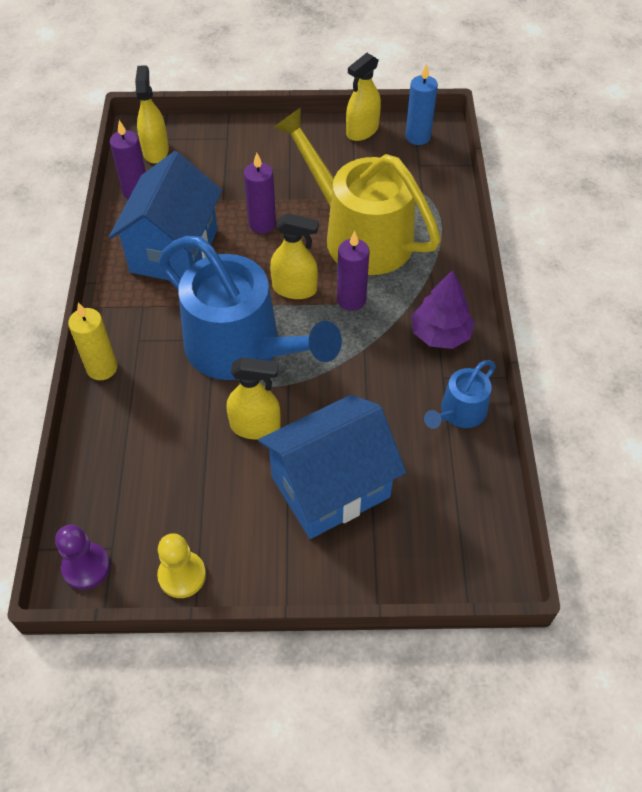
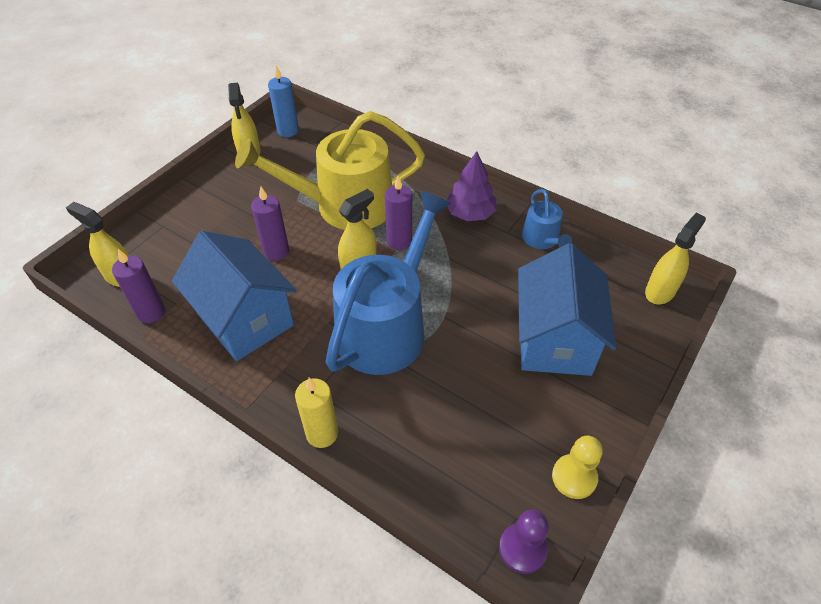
camera: 55 degrees left, 5 degrees down
blue watering can [159,236,342,380] -> blue watering can turned 45 degrees counterclockwise [326,191,452,375]
yellow spray bottle [227,357,281,439] -> yellow spray bottle moved to [645,213,706,304]

